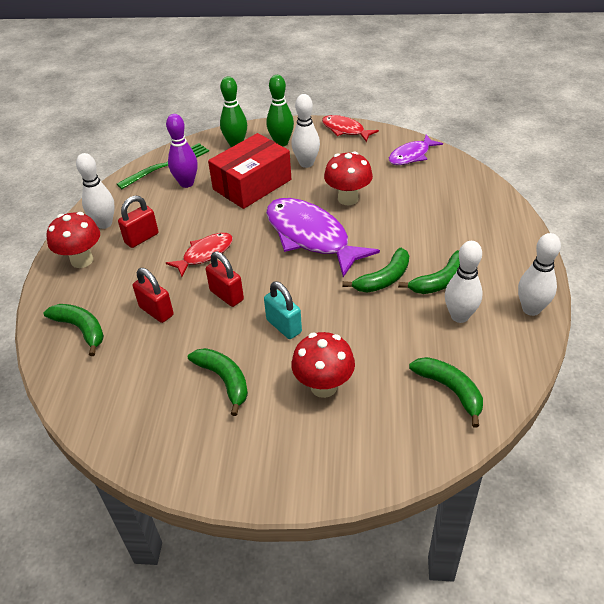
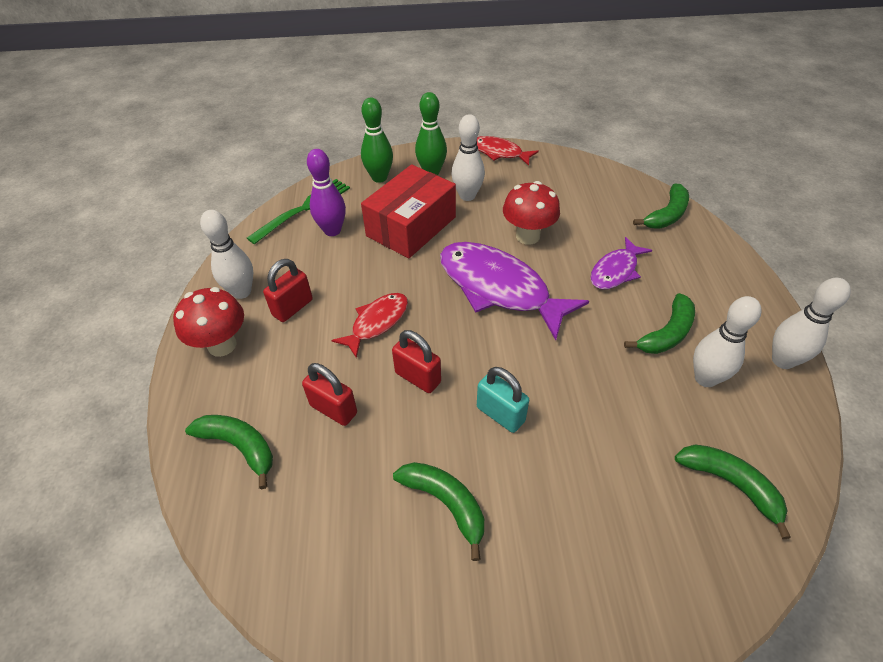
camera: 10 degrees left, 5 degrees up
red mushroom [291,332,355,398] -> none
green banana [342,248,409,293] -> green banana moved to [633,184,689,229]
purple fish [389,135,443,165] -> purple fish moved to [590,237,652,289]

